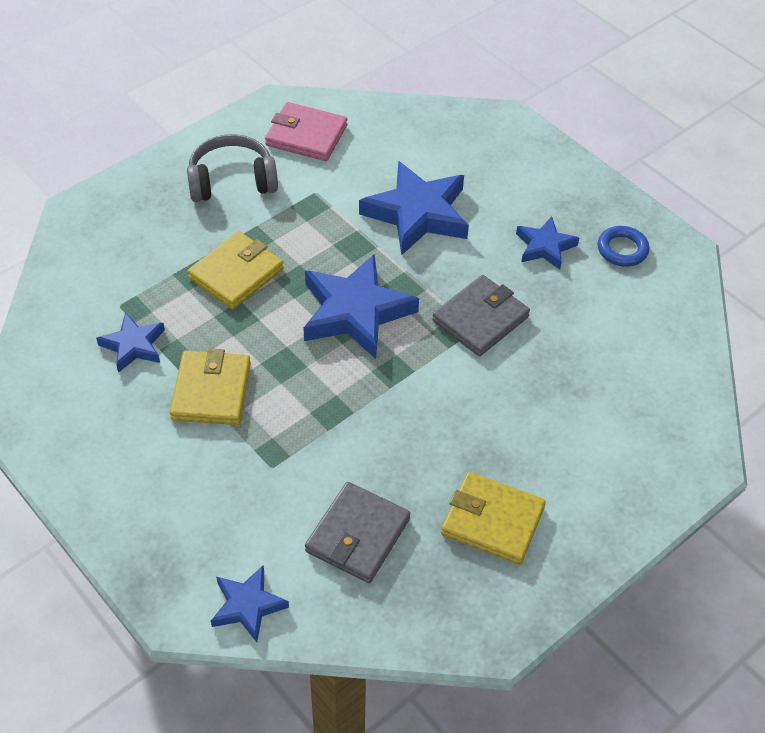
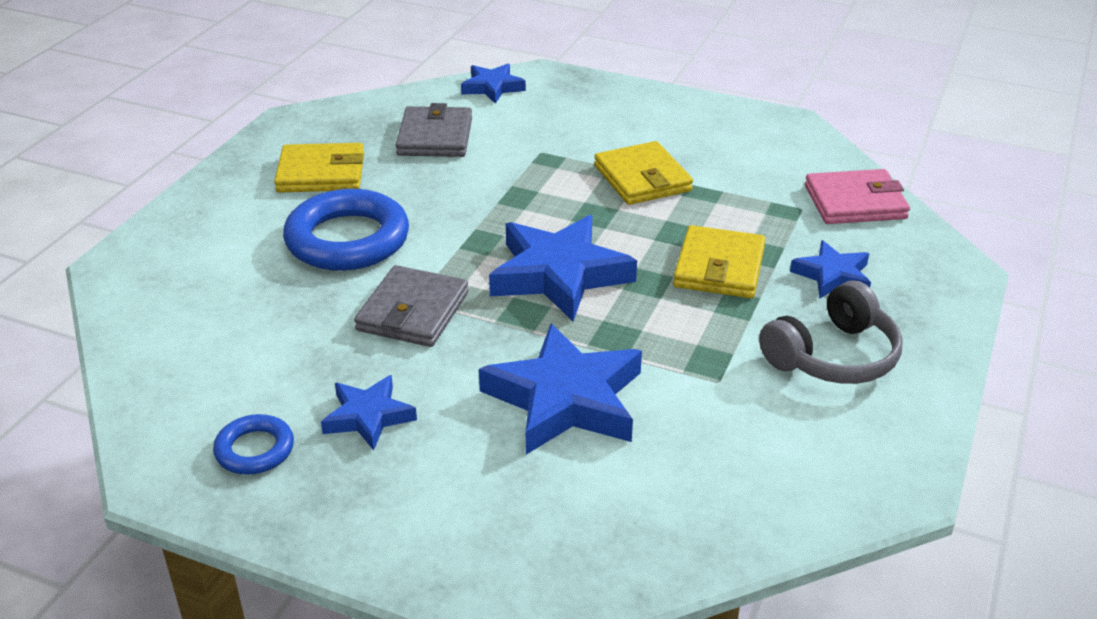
camera: 155 degrees right, 15 degrees down
blue star [96,312,165,373] -> blue star moved to [790,240,871,298]
pink wallet [265,102,347,161] -> pink wallet moved to [805,169,910,224]
none -> blue ring [283,189,409,271]

